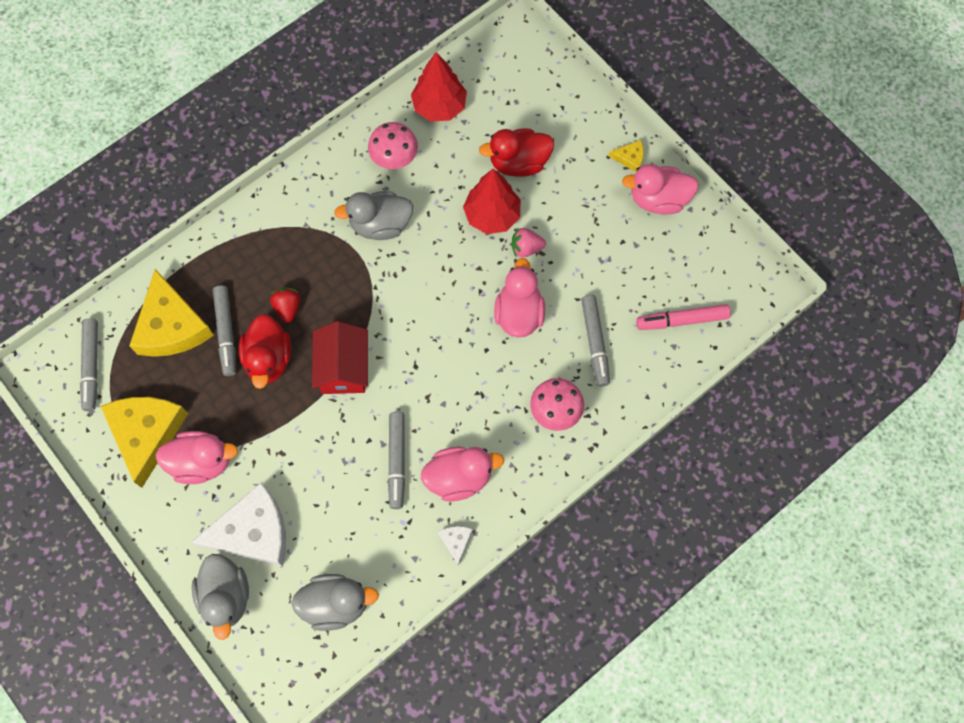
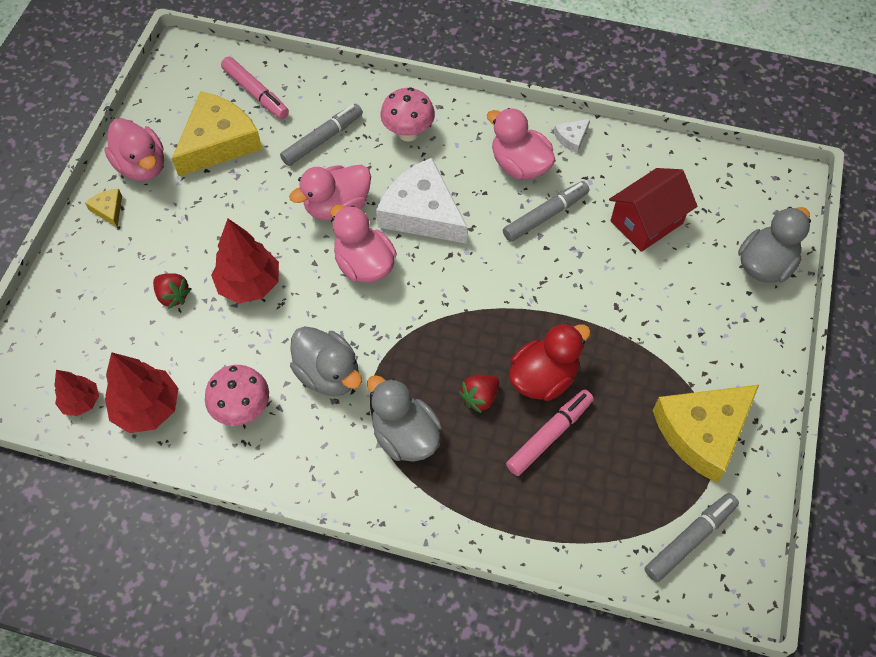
camera: 125 degrees left, 10 degrees down
yellow cheese [129,269,214,357] -> yellow cheese moved to [172,91,263,176]
pink duck [155,431,238,484] -> pink duck moved to [330,205,397,283]
white cheese [191,482,286,566] -> white cheese moved to [376,158,467,244]
grey marker [213,285,236,376] -> pink marker [506,389,594,476]
grey duck [291,574,379,631] -> grey duck moved to [367,375,442,462]
red house [312,321,368,394] -> red house moved to [609,168,697,252]
red duck [479,129,554,177] -> red strawberry [153,273,191,309]
pink strawberry [512,227,546,257] -> none
none -> red tree [54,370,99,416]

